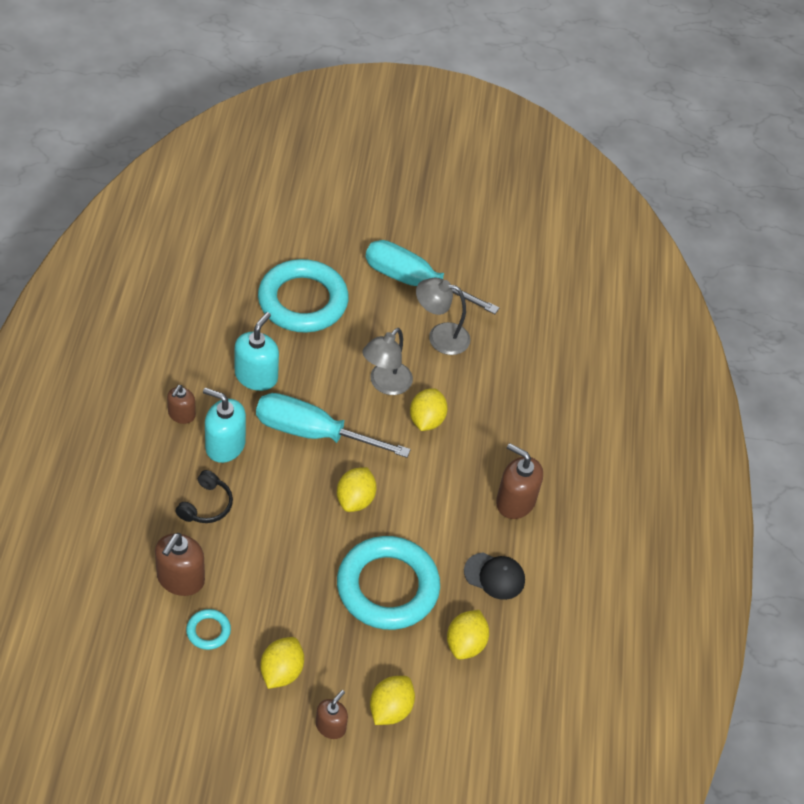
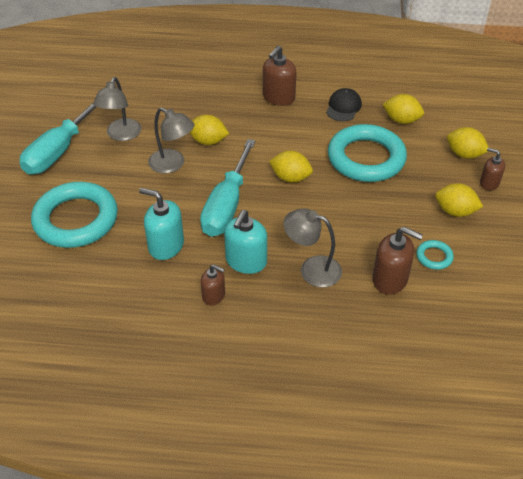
camera: 85 degrees left, 5 degrees down
black headphones [176,470,233,523] -> grey lamp [283,208,342,287]

